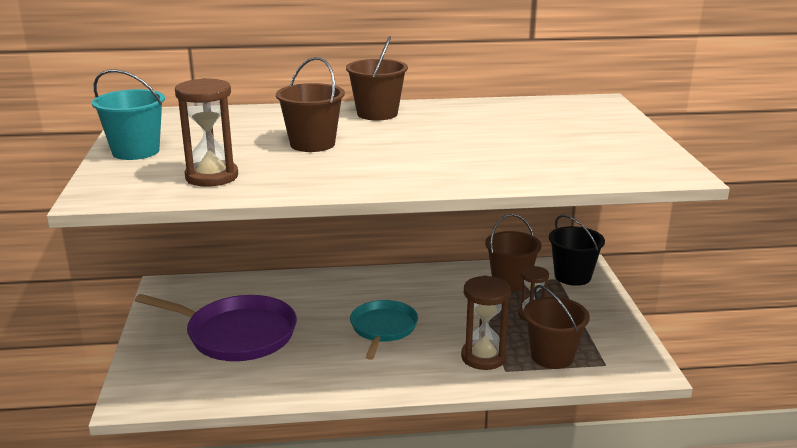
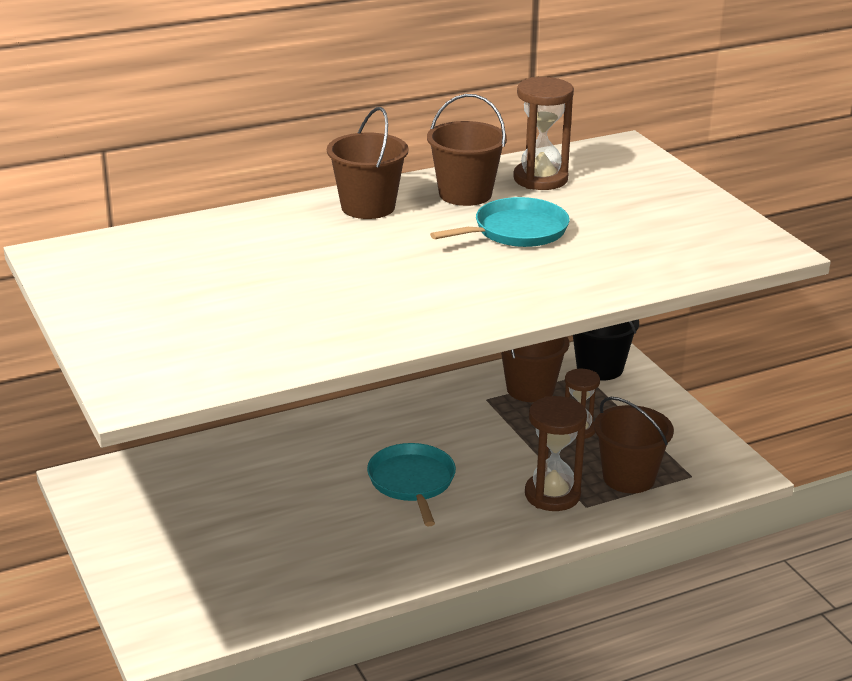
camera: 20 degrees left, 5 degrees up
turquoise bucket [92,69,165,160] -> none
purple pan [135,294,297,361] -> none
brown hourglass [175,78,238,186] -> brown hourglass moved to [513,77,574,190]
brown bucket [276,57,345,152] -> brown bucket moved to [427,94,507,206]
none -> turquoise pan [430,197,570,247]

